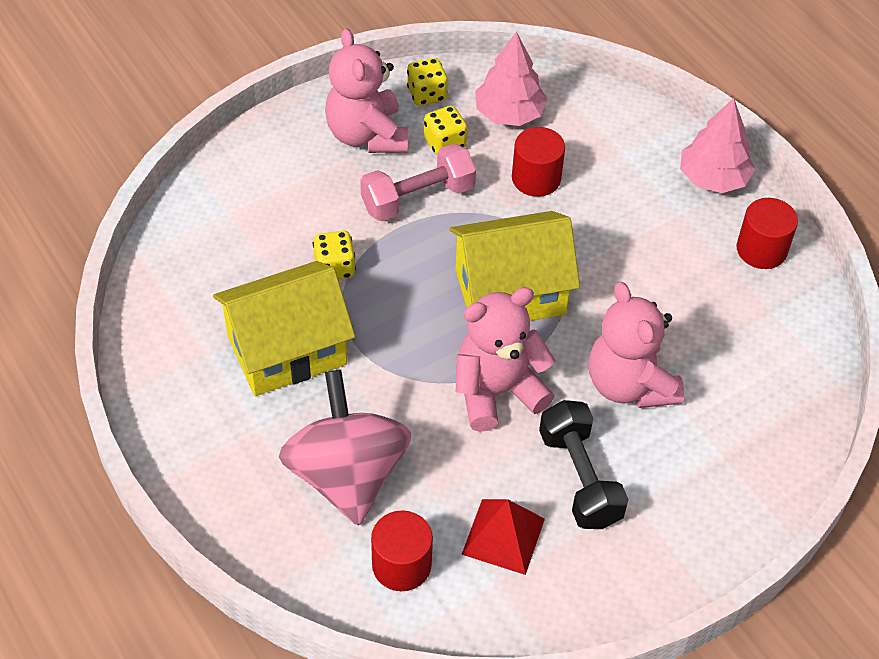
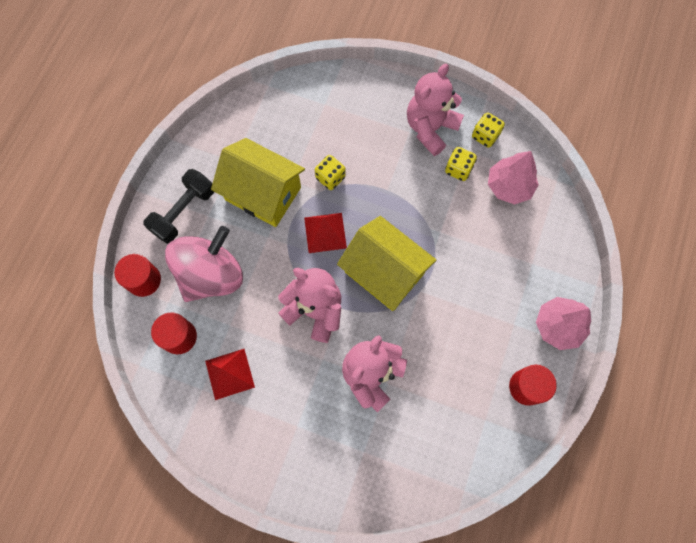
camera: 55 degrees right, 20 degrees up
pink dumbbell [360,143,476,221] -> none
red cylinder [512,127,565,197] -> red cylinder moved to [115,254,161,297]
black dumbbell [539,400,629,529] -> black dumbbell moved to [144,169,214,244]
none -> red pyramid [304,213,347,253]

